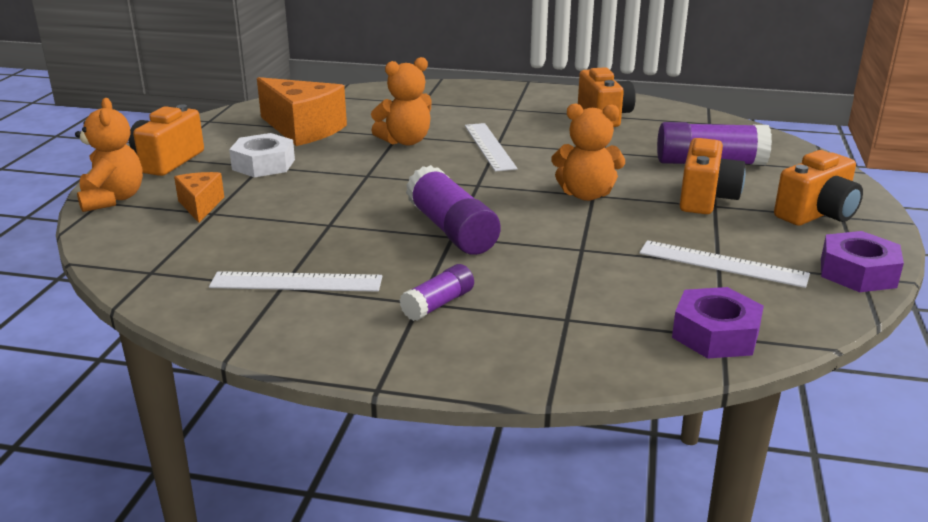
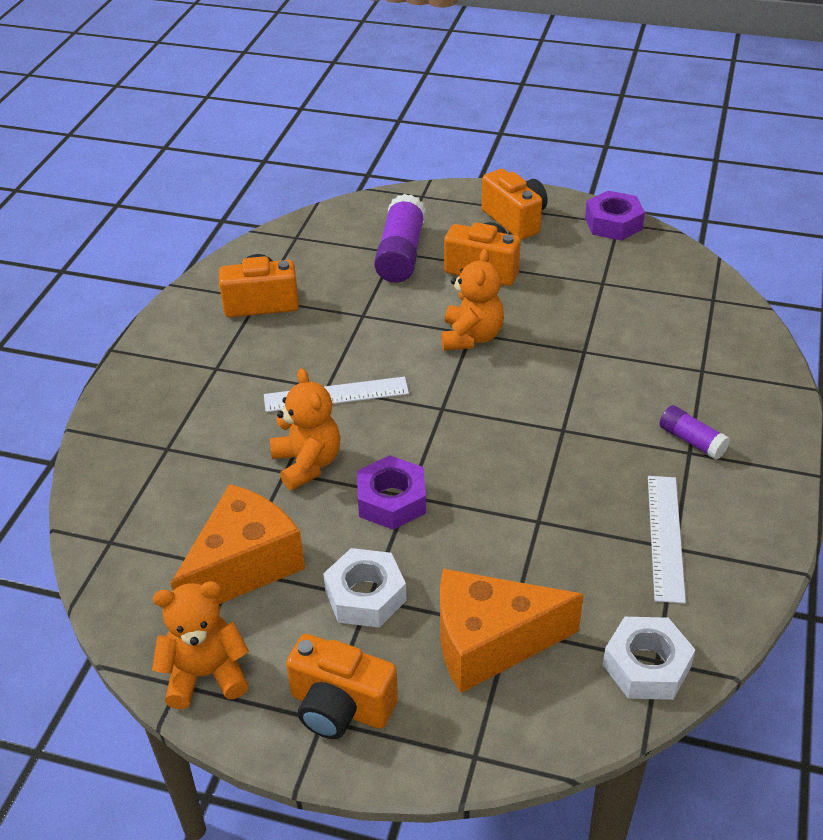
camera: 85 degrees left, 15 degrees up
orange teddy bear [75,98,143,212] -> orange teddy bear moved to [152,581,249,709]
orange cheese [174,172,224,223] -> orange cheese [440,568,584,693], size x1.88
purple glue stick [406,165,501,255] -> none
white ruler [639,240,810,288] -> none
purple nut [672,287,764,359] -> purple nut moved to [357,455,426,530]
none -> white nut [603,617,695,700]

